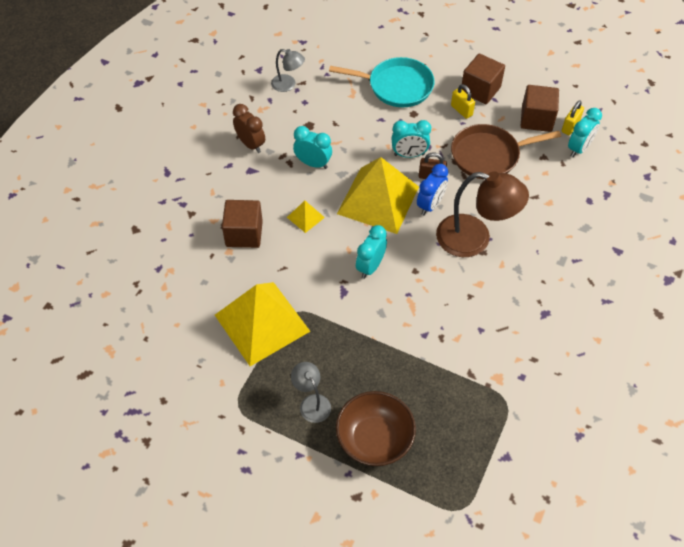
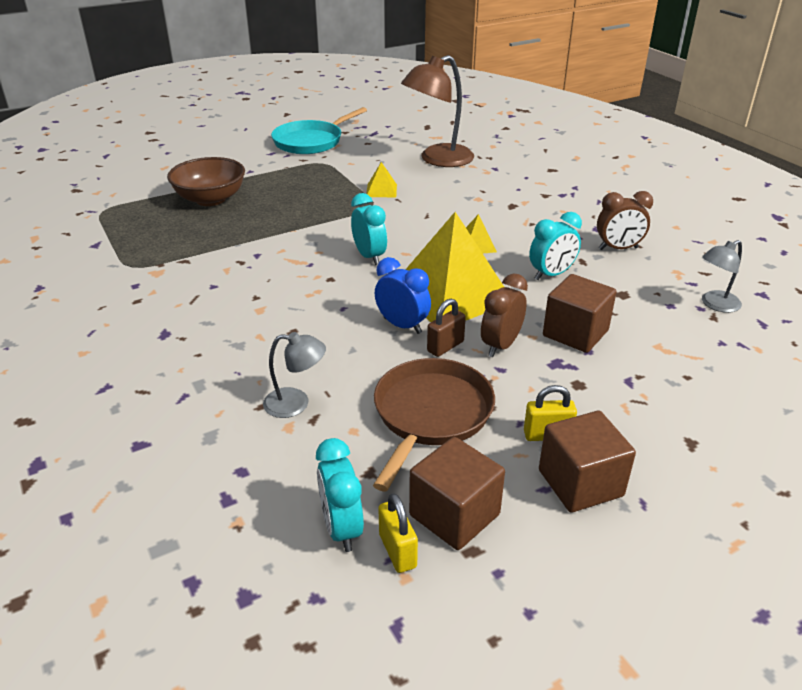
camera: 125 degrees right, 20 degrees down
yellow pyramid [215,282,310,366] -> yellow pyramid [366,162,397,197], size x0.42
brown cube [222,200,263,248] -> brown cube moved to [543,274,617,353]
grey lamp [291,362,331,423] -> grey lamp moved to [263,332,326,418]
turquoise pan [329,57,435,107] -> turquoise pan moved to [271,107,367,154]
turquoise clock [391,120,431,158] -> brown clock [481,274,528,357]
blue clock [417,164,448,215] -> blue clock turned 150 degrees clockwise [375,257,431,334]
brown lamp [436,171,529,257] -> brown lamp moved to [401,55,474,167]

